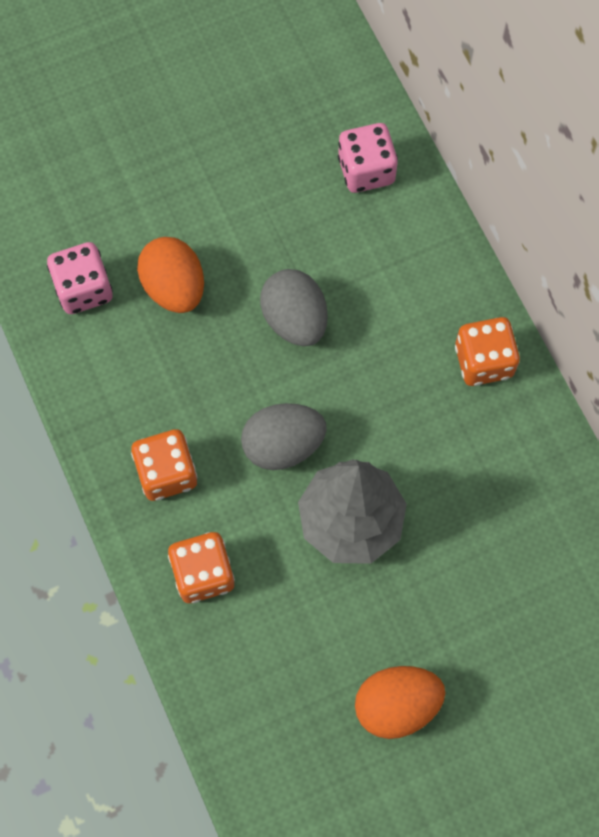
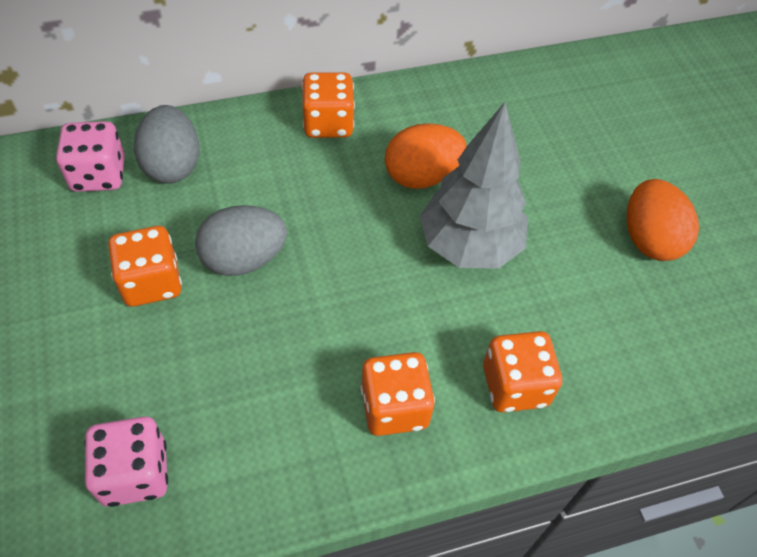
camera: 85 degrees left, 15 degrees down
orange egg [137,237,204,313] -> orange egg moved to [385,123,467,189]
grey egg [241,403,327,470] -> grey egg moved to [134,105,199,183]
none -> orange dice [108,226,182,307]

